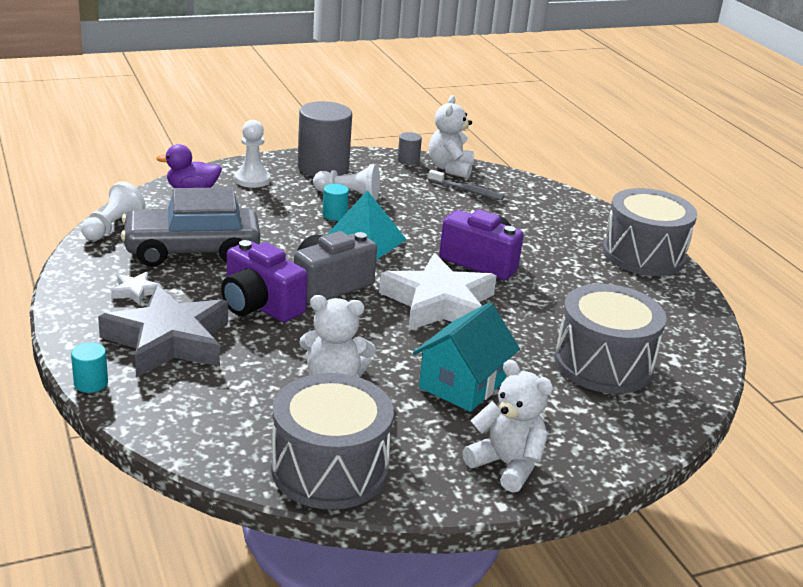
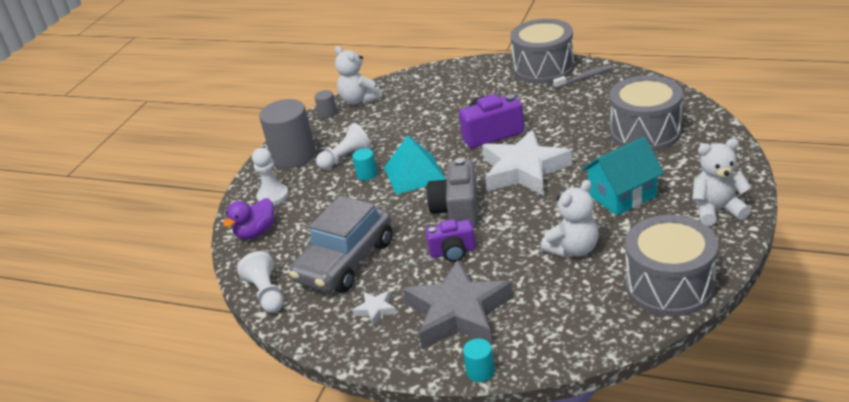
camera: 40 degrees left, 5 degrees up
purple camera [221,240,308,322] -> purple camera [425,219,476,262], size x0.65
turquoise house [413,302,520,412] -> turquoise house turned 75 degrees clockwise [581,137,664,216]
grey toothbrush [428,170,504,200] -> grey toothbrush moved to [553,65,613,89]

